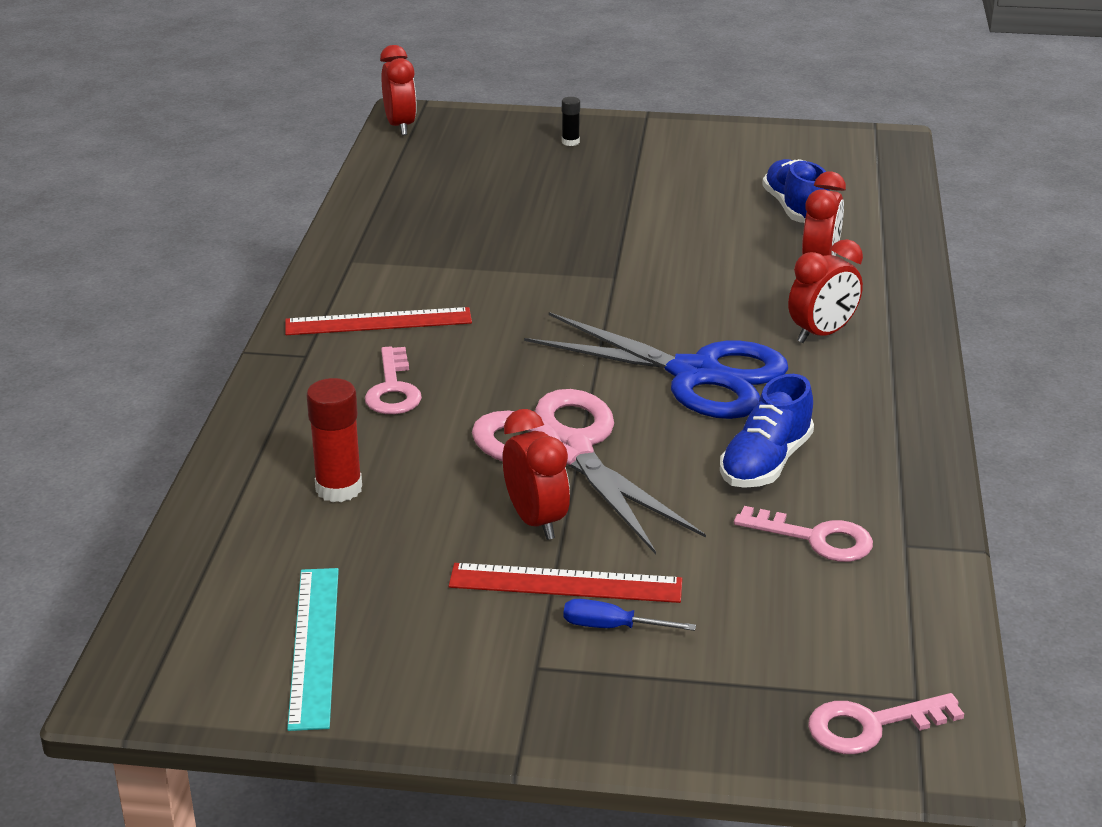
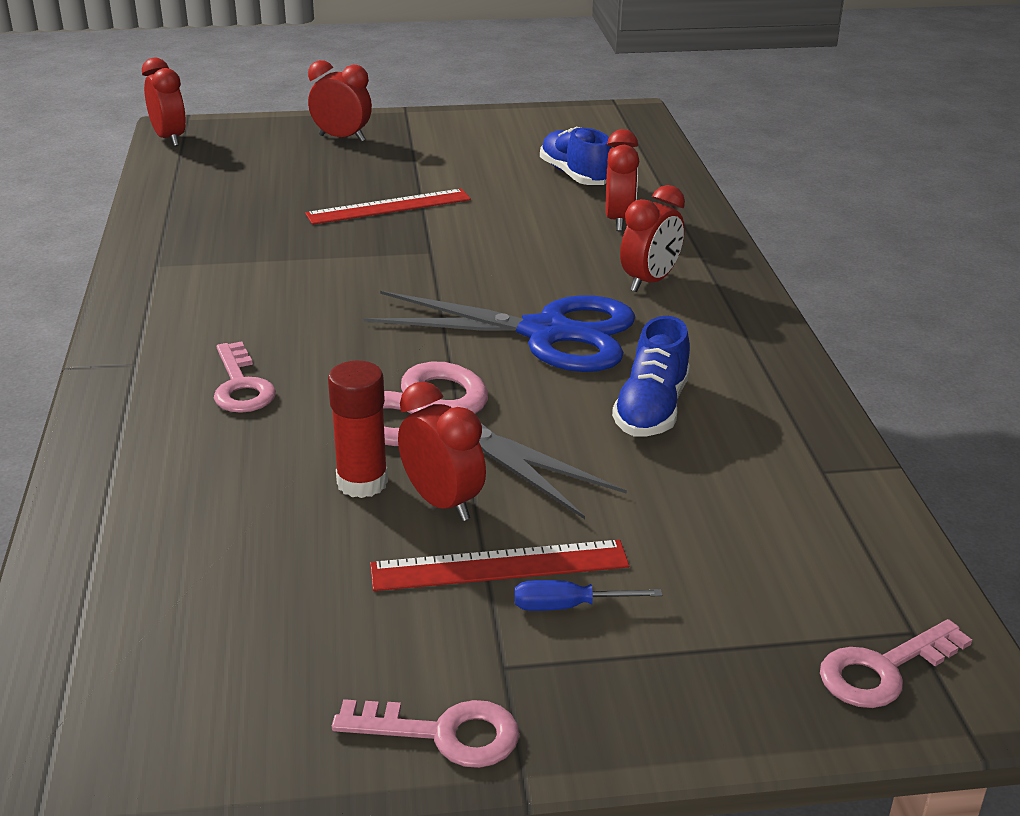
camera: 15 degrees left, 0 degrees up
red ruler [285,307,472,335] -> red ruler moved to [305,189,471,225]
turquoise ruler [287,568,339,731] -> none
red glue stick [306,378,362,502] -> red glue stick moved to [328,361,388,498]
black glue stick [562,97,580,146] -> red clock [308,60,372,142]
pink key [734,506,873,562] -> pink key moved to [332,699,519,768]

